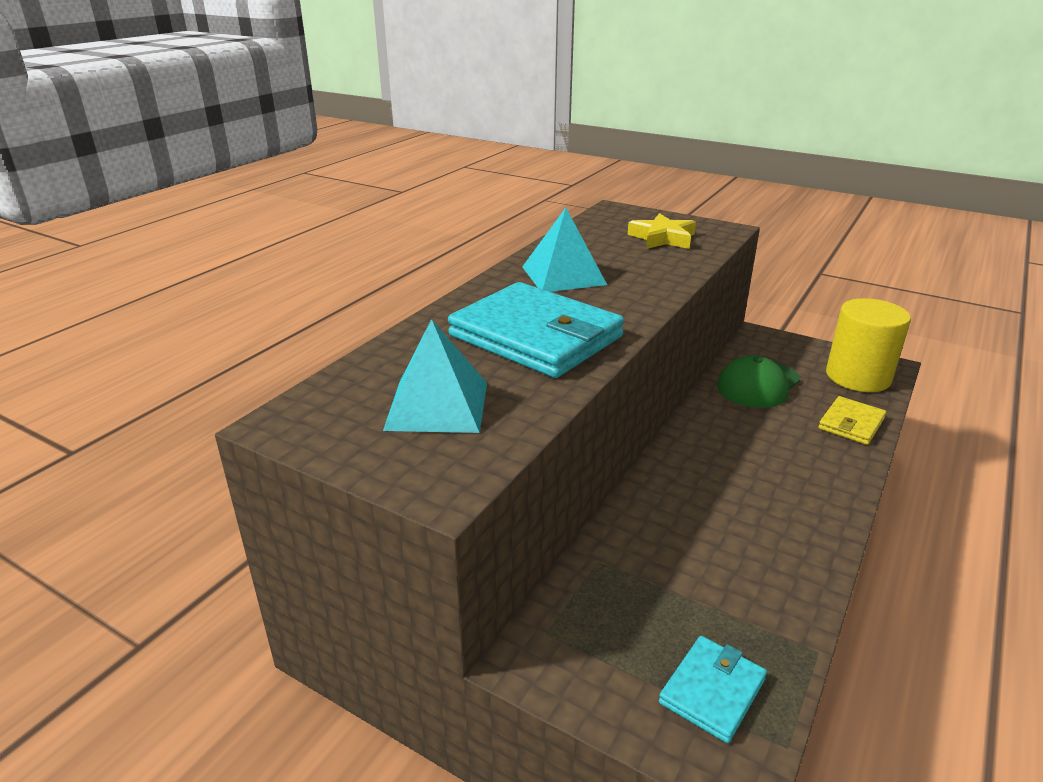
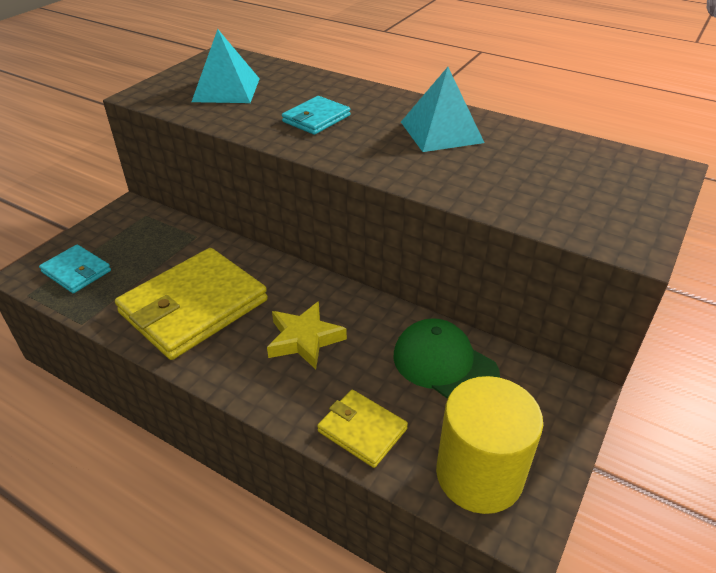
camera: 90 degrees right, 10 degrees up
turquoise wallet [448,282,624,378] -> turquoise wallet [282,96,350,135], size x0.50
yellow star [628,213,696,249] -> yellow star moved to [267,301,347,369]
none -> yellow wallet [115,248,268,360]

